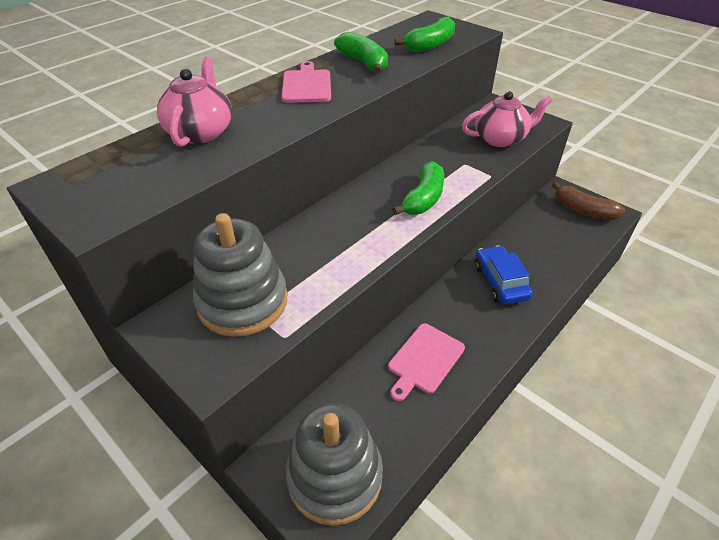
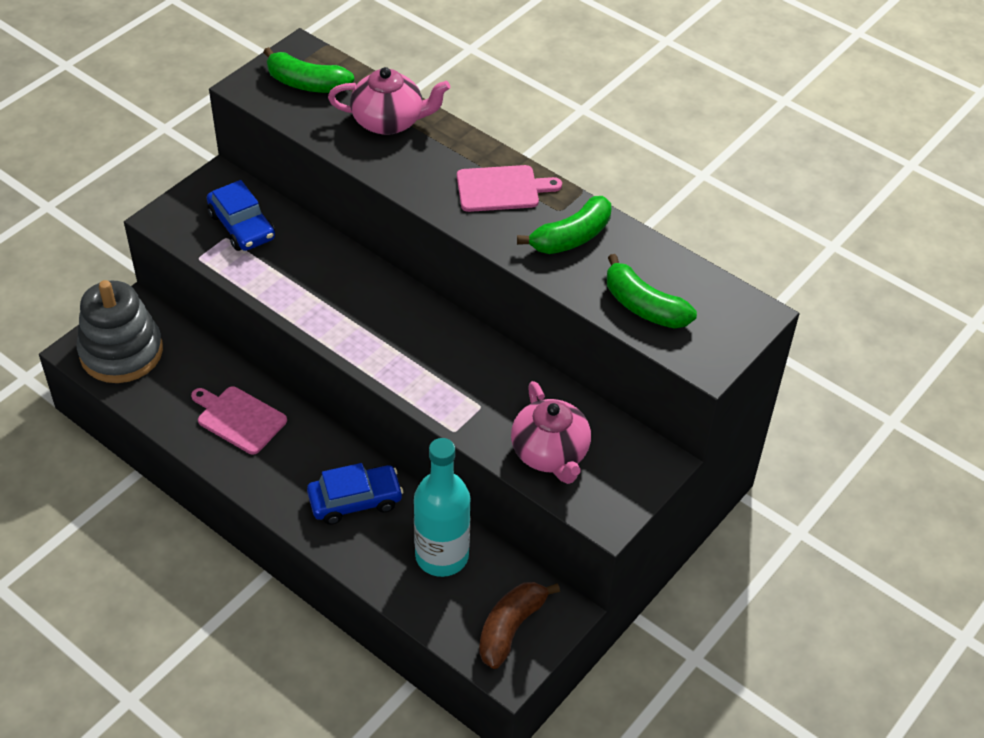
camera: 85 degrees right, 5 degrees up
grey stacking toy [193,213,287,337] -> blue car [207,180,275,251]
green banana [392,161,444,215] -> green banana moved to [263,47,354,93]
none -> turquoise bottle [414,438,470,577]

